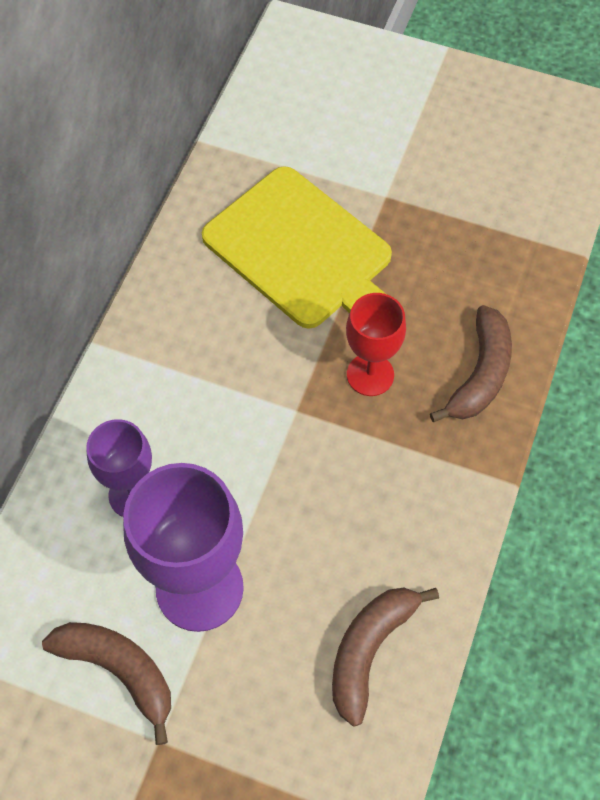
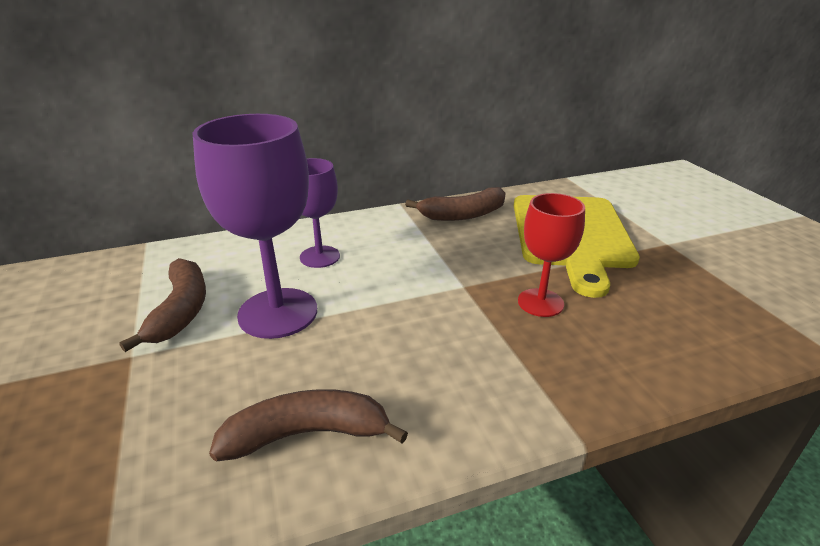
camera: 50 degrees right, 30 degrees down
brown banana [430,305,512,422] -> brown banana moved to [405,187,506,221]

